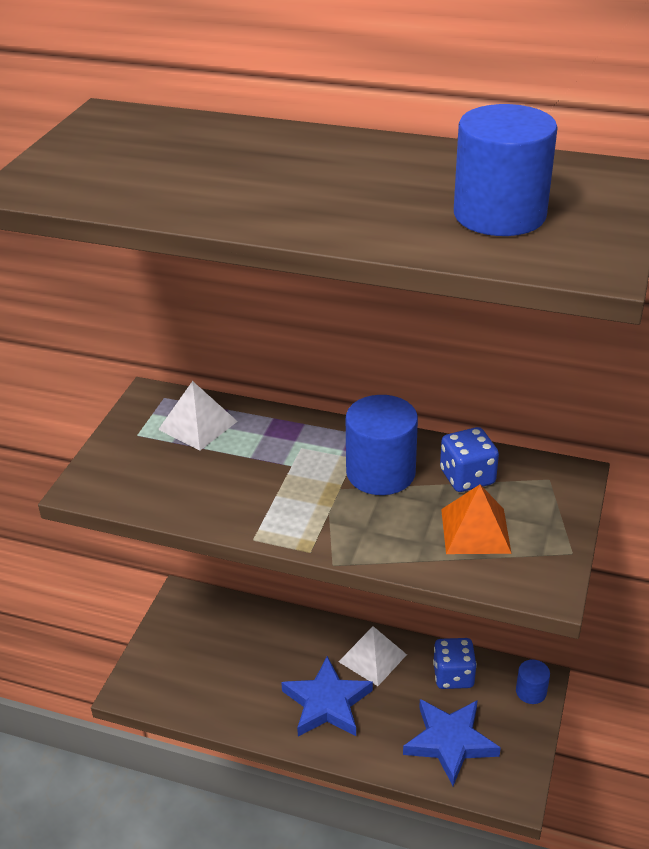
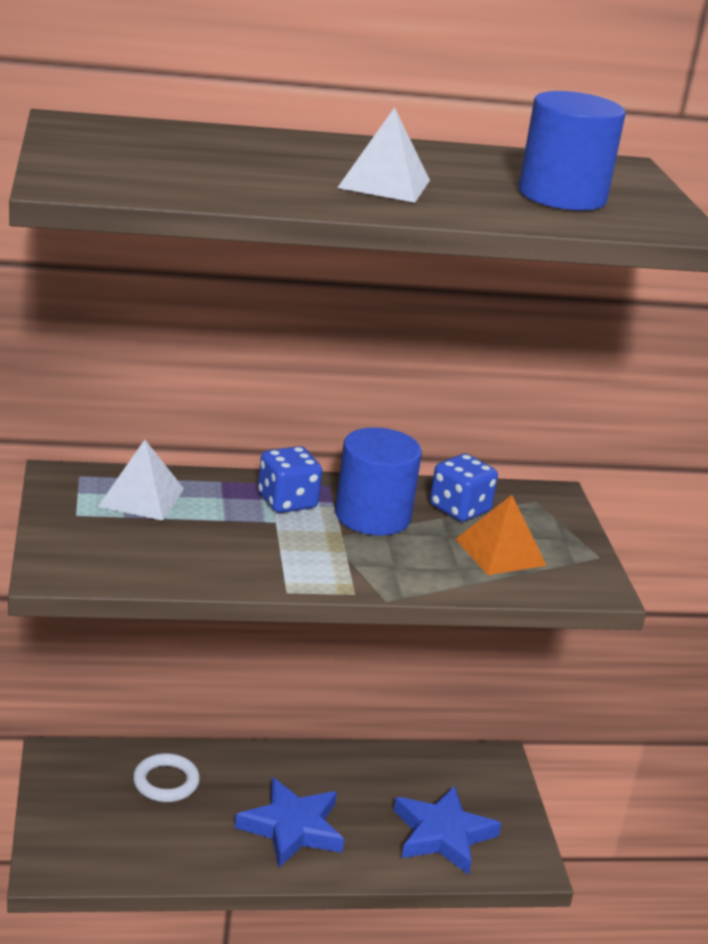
camera: 30 degrees left, 10 degrees down
white pyramid [338,626,407,686] -> white pyramid moved to [337,107,430,203]
blue dice [433,638,477,689] -> blue dice moved to [258,446,322,513]
blue cylinder [516,660,550,704] -> none
none -> white ring [133,753,200,802]

